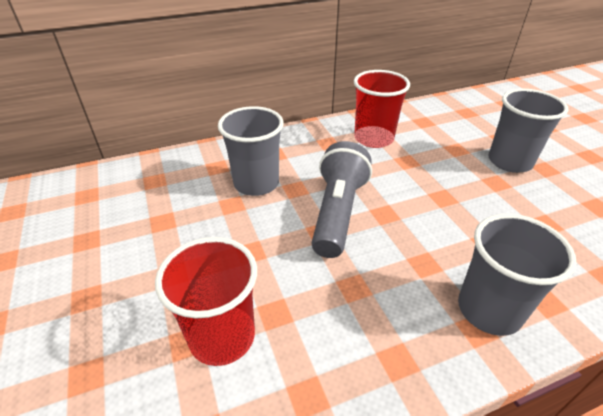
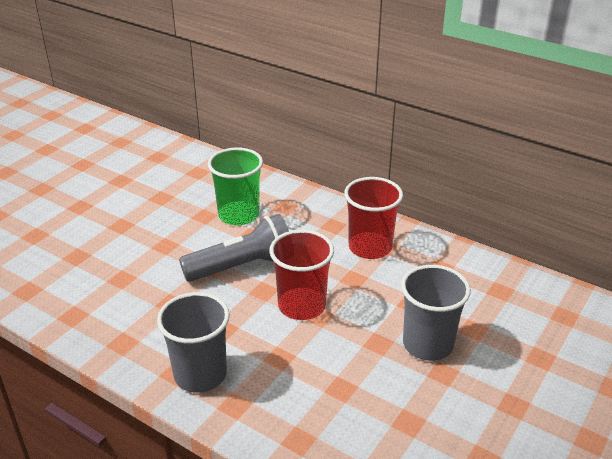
camera: 55 degrees right, 5 degrees down
red cup [155,237,257,366] -> red cup moved to [269,230,334,320]
grey cup [218,106,284,196] -> green cup [208,147,263,225]

